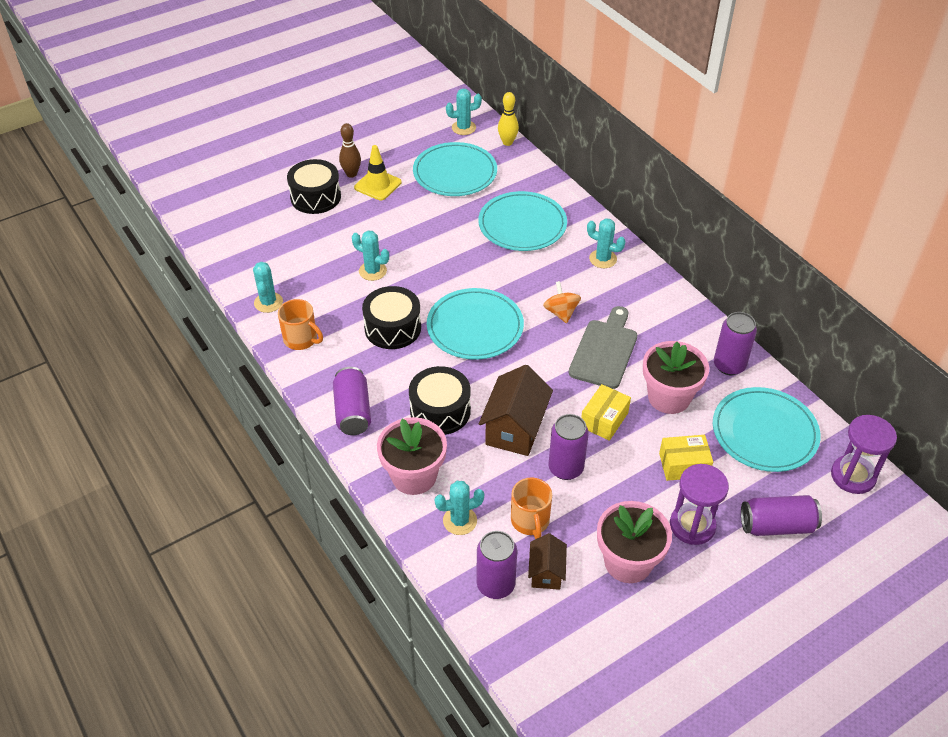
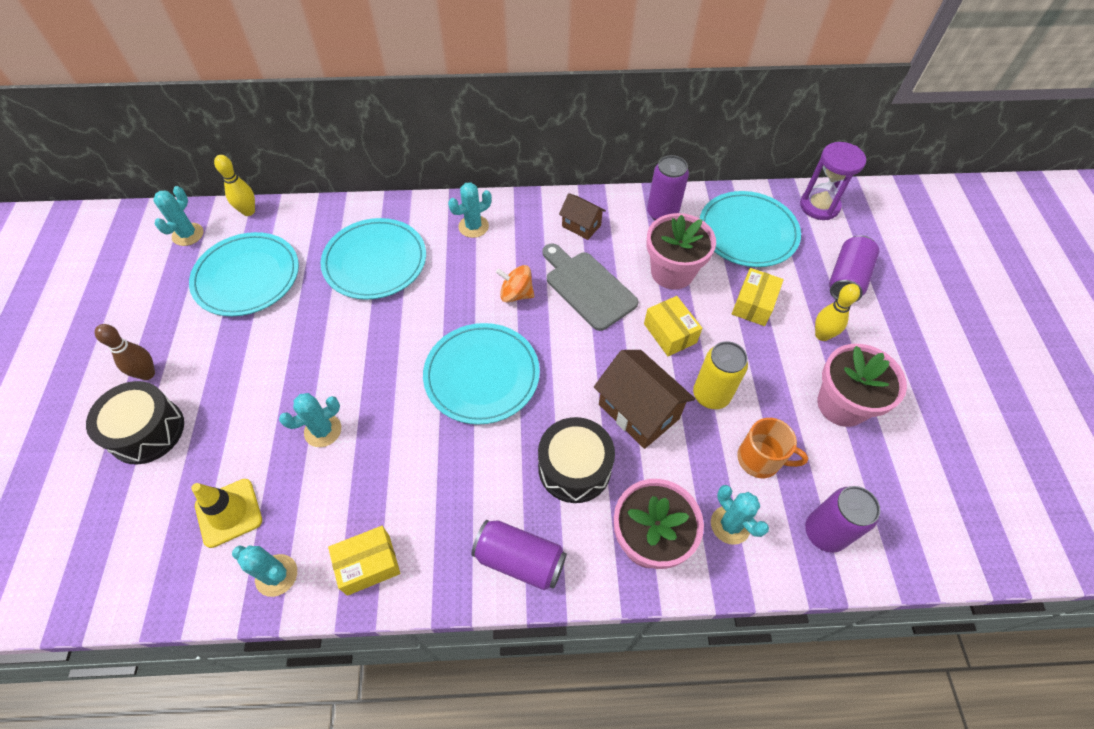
camera: 60 degrees left, 10 degrees up
orange mug [278,299,323,350] -> yellow box [328,526,401,596]
yellow traffic cone [354,145,402,200] -> yellow traffic cone moved to [191,479,262,548]
black drum [362,286,421,349] -> none
turquoise cactus [435,481,484,535] -> turquoise cactus turned 45 degrees counterclockwise [711,485,769,545]
brown house [528,533,567,590] -> brown house moved to [559,193,606,240]
purple can [548,414,589,480] -> yellow can [693,341,748,409]
purple hourglass [670,464,729,545] -> yellow bowling pin [815,284,860,341]

